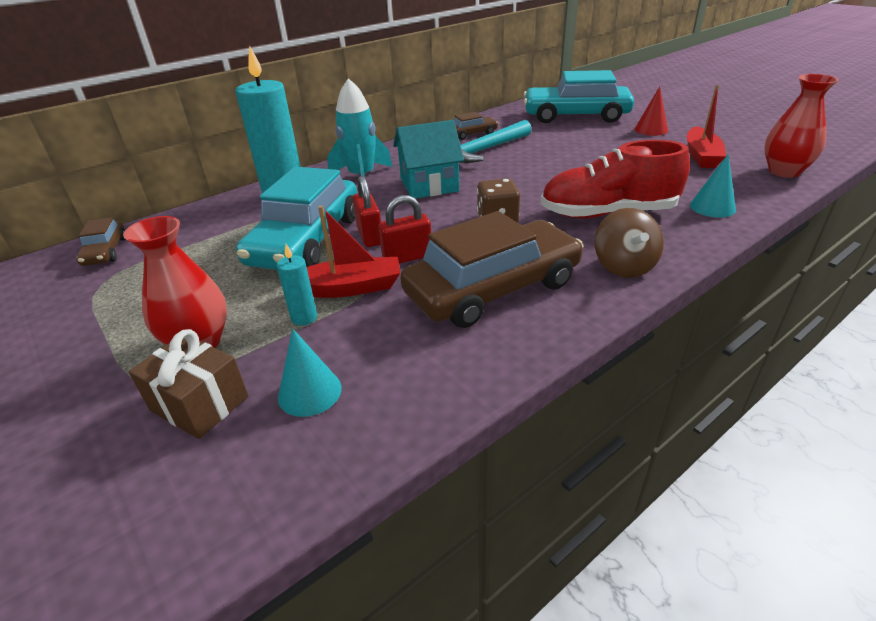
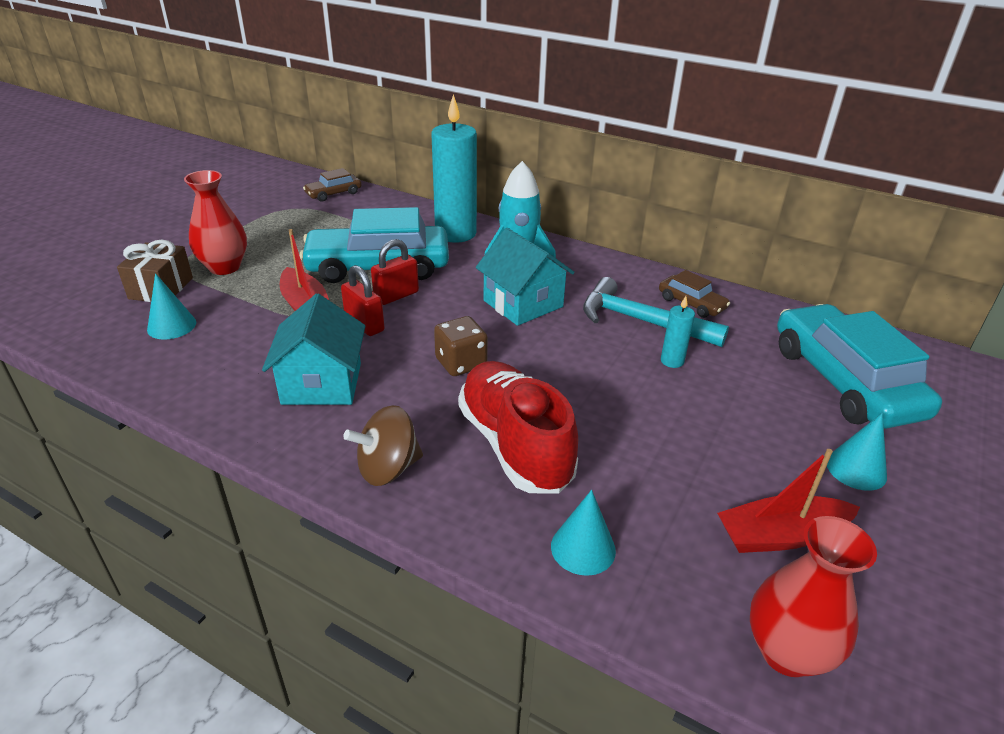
camera: 65 degrees right, 0 degrees up
turquoise candle [277,244,317,326] -> turquoise candle moved to [661,296,695,368]
brown car [400,211,583,328] -> turquoise house [262,294,365,405]
red cone [635,86,668,136] -> turquoise cone [827,413,887,491]

